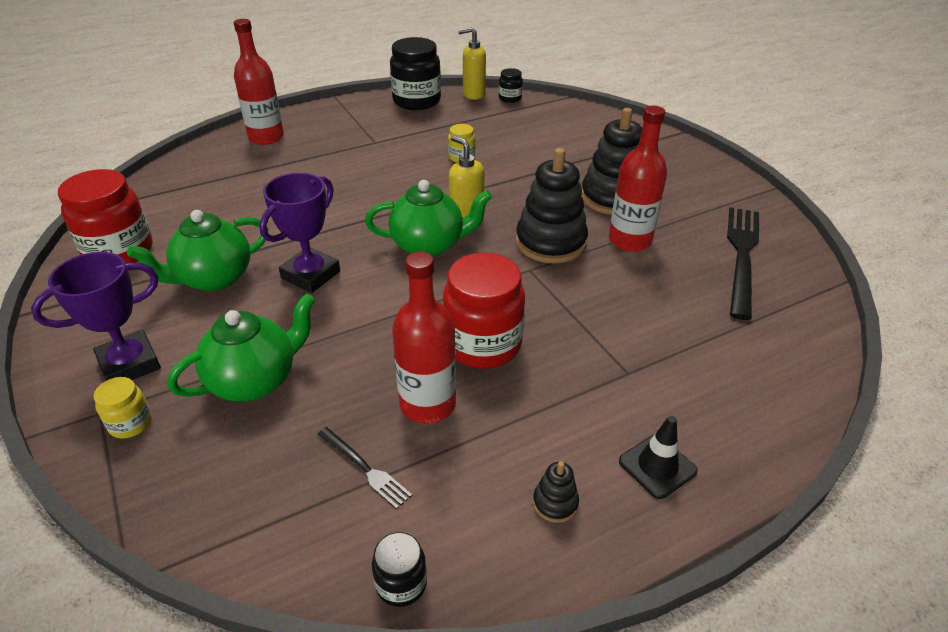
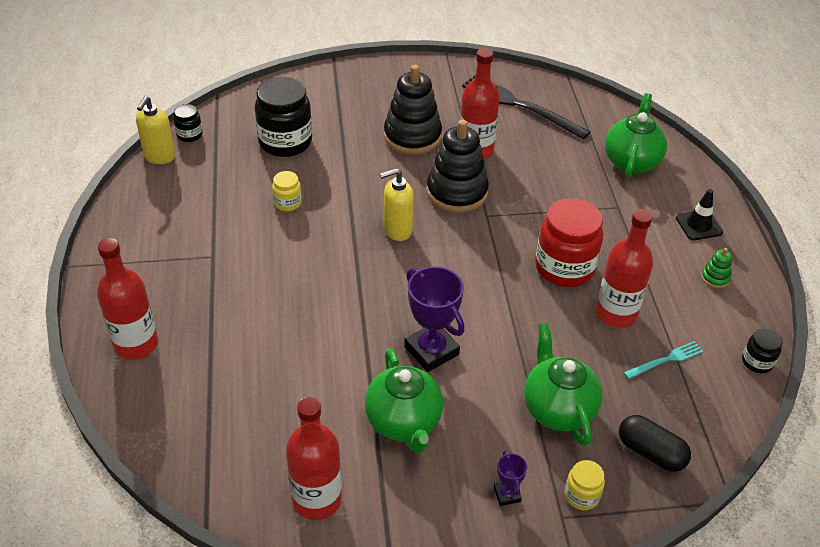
camera: 70 degrees left, 5 degrees up
purple trophy [31,252,161,381] -> purple trophy [494,450,527,506], size x0.49
red jar [58,169,152,263] -> red bottle [286,397,342,520]
black fork [318,427,412,509] -> turquoise fork [624,341,703,379]
green teapot [365,180,492,257] -> green teapot moved to [605,93,667,178]
black jar [390,37,441,110] -> black jar moved to [255,77,312,157]
black stacking toy [533,461,579,523] -> green stacking toy [701,248,732,288]
none -> black capsule [619,415,691,472]

